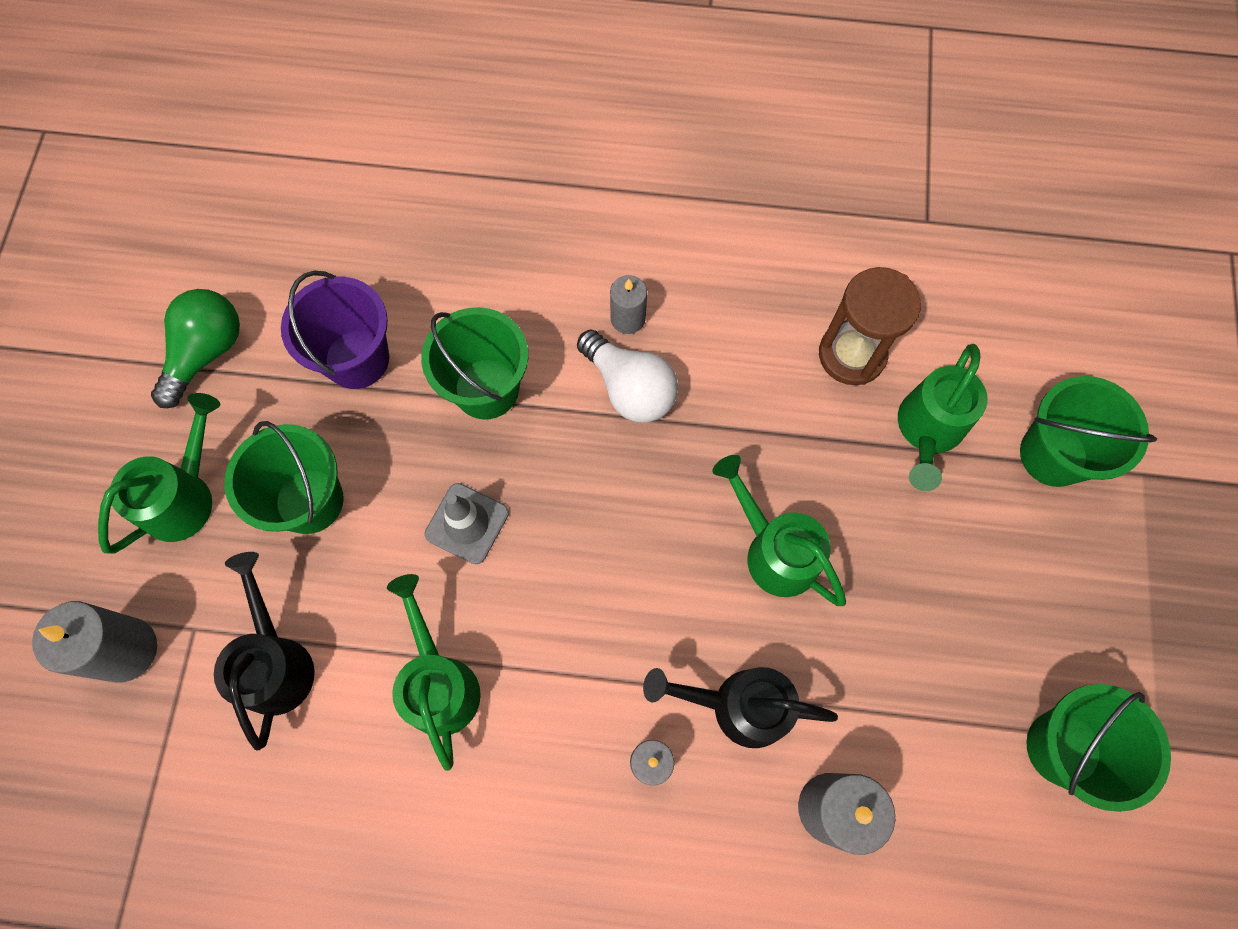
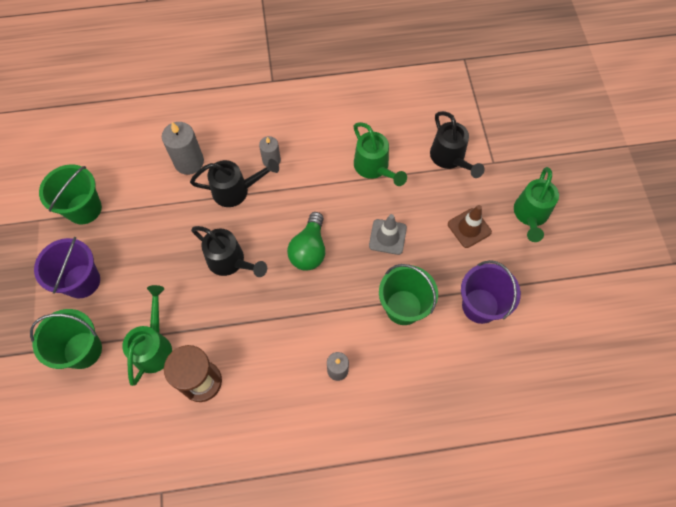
camera: 165 degrees right, 5 degrees down
grey candle [32,601,157,682] -> none
green light bulb [151,289,240,408] -> green light bulb moved to [287,212,325,271]
green bucket [225,421,344,534] -> brown traffic cone [448,205,492,248]
white light bulb [577,329,678,423] -> none
green watering can [712,455,846,606] -> black watering can [191,226,267,277]
none -> purple bucket [34,237,100,299]

